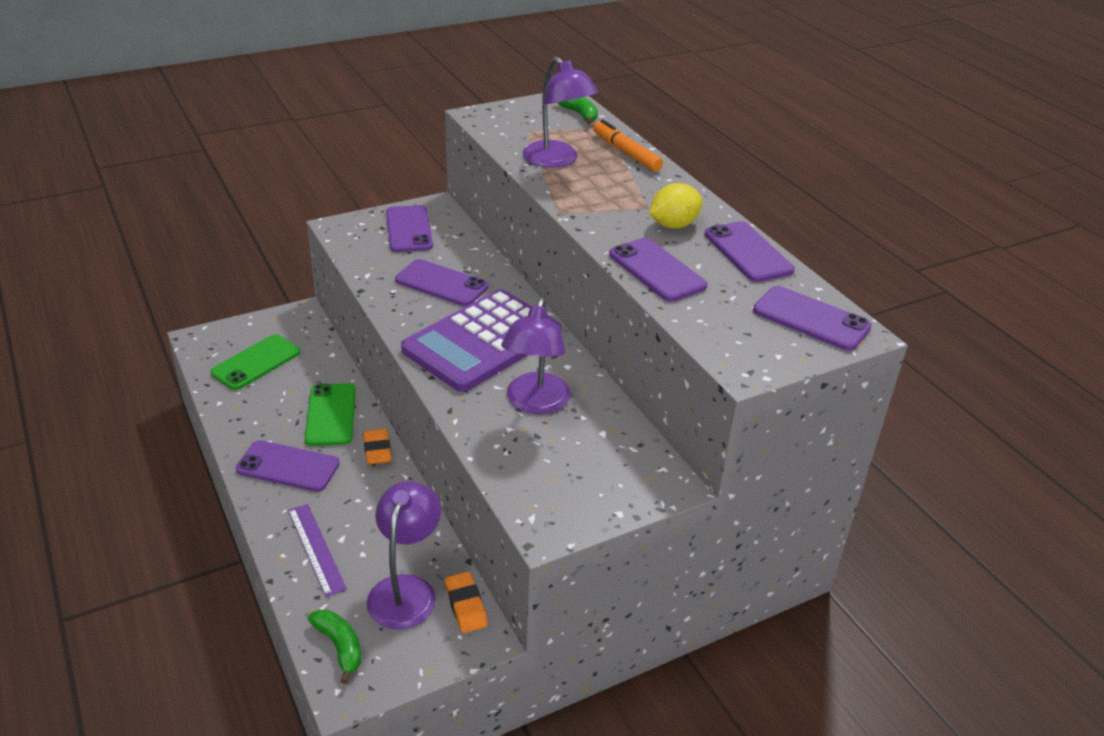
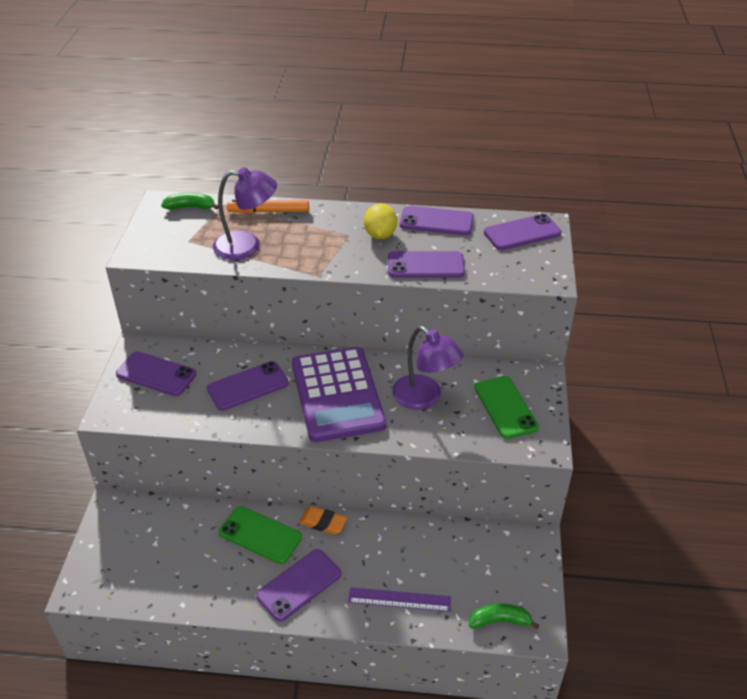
camera: 55 degrees left, 5 degrees up
green phone [210,334,300,390] -> green phone moved to [475,376,539,439]
purple lamp [367,481,441,629] -> none
orange eraser [445,572,488,633] -> none

